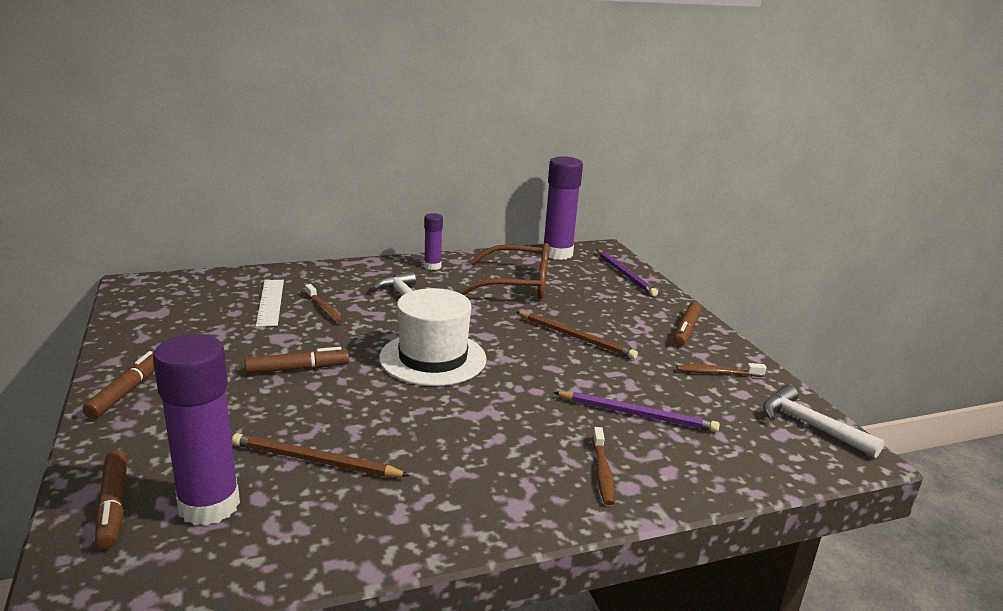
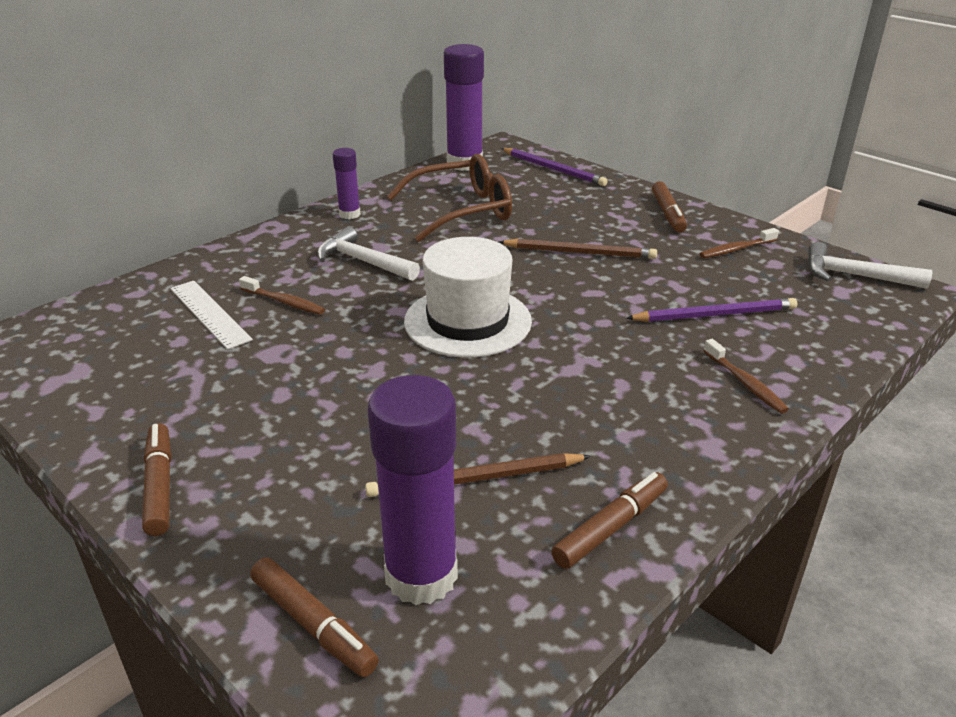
camera: 25 degrees left, 10 degrees up
brown marker [245,347,349,374] -> brown marker moved to [551,472,668,569]

